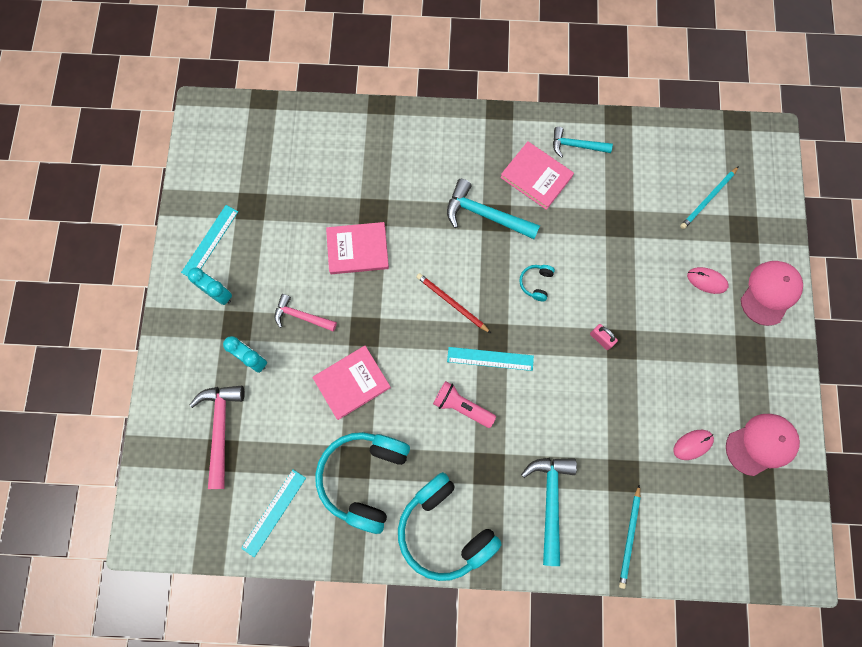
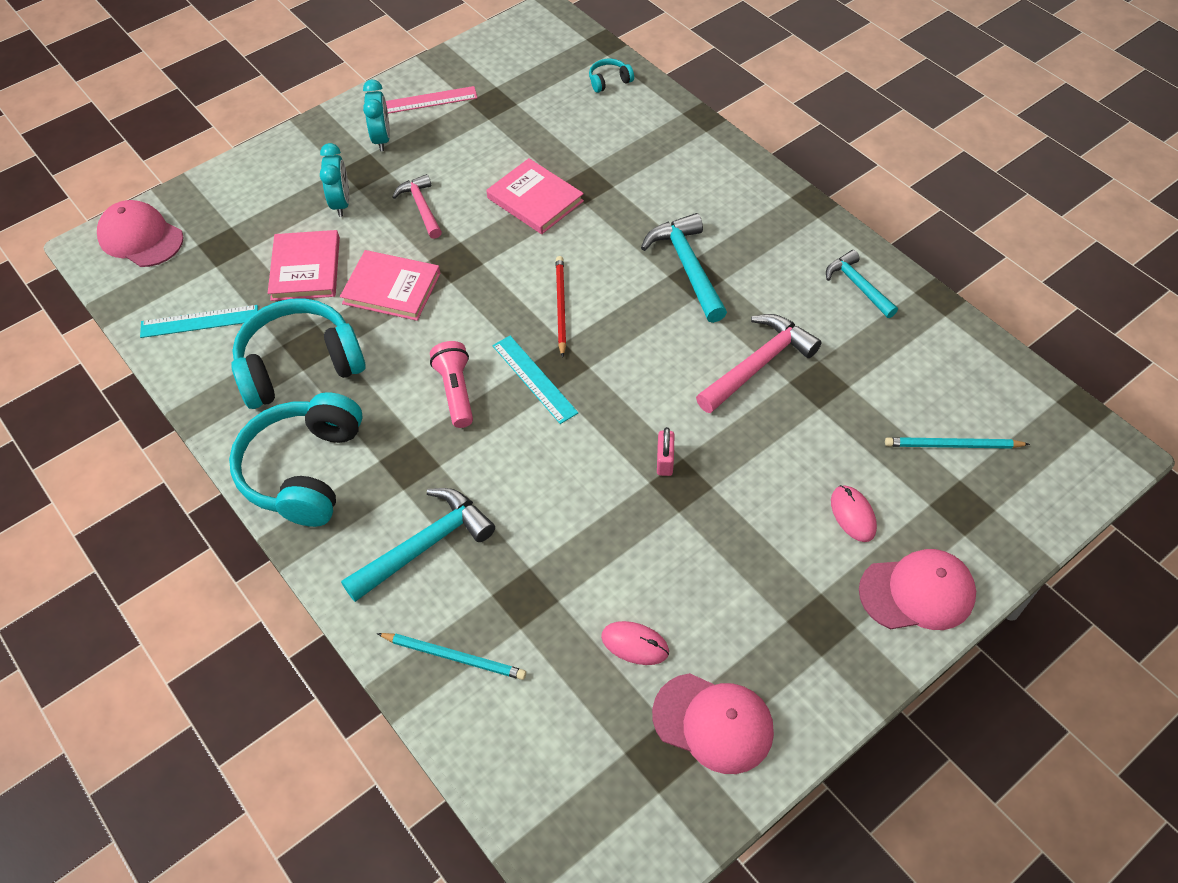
camera: 50 degrees right, 20 degrees down
turquoise ruler [181,205,238,276] -> pink ruler [386,86,477,114]
pink hammer [190,386,245,489] -> pink hammer moved to [696,314,821,413]
pink book [500,141,574,210] -> pink book moved to [268,230,340,301]
turquoise headphones [519,265,555,301] -> turquoise headphones moved to [589,59,634,93]
turquoise pencil [619,485,641,589] -> turquoise pencil turned 135 degrees counterclockwise [377,633,526,680]
none -> pink cap [97,200,184,267]

